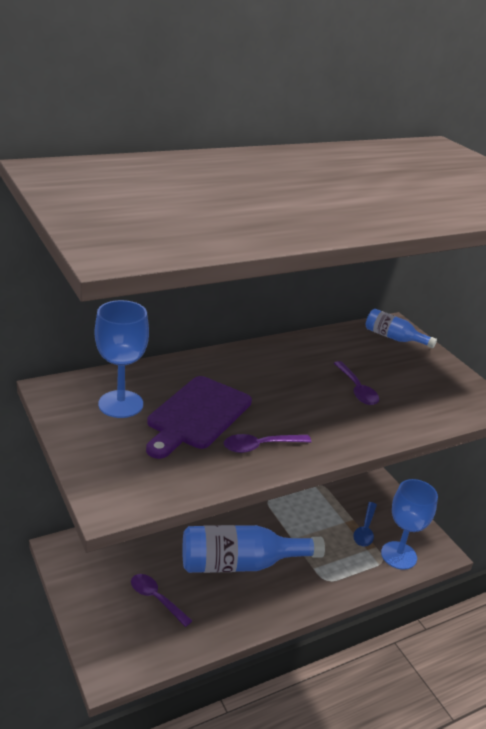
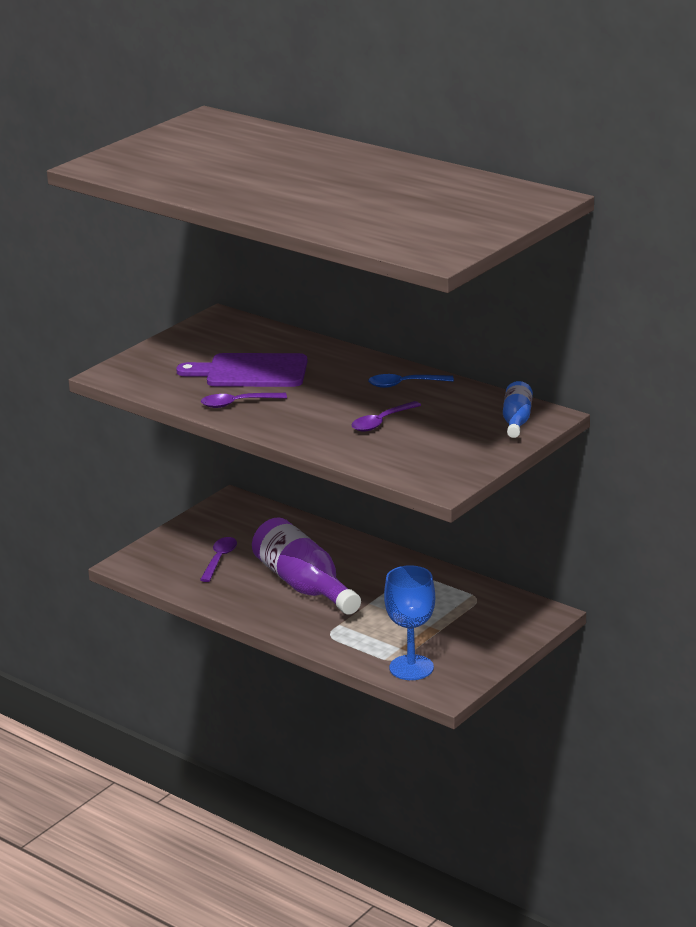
camera: 70 degrees right, 5 degrees down
blue goblet [95,300,149,418] -> none
blue bottle [182,525,325,573] -> purple bottle [252,517,361,615]
purple spoon [224,434,311,453] -> purple spoon turned 60 degrees counterclockwise [201,393,287,408]
blue spoon [353,502,377,547] -> blue spoon moved to [368,374,454,388]

